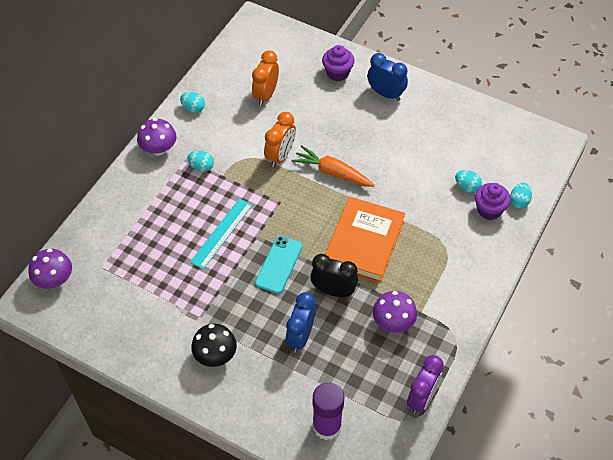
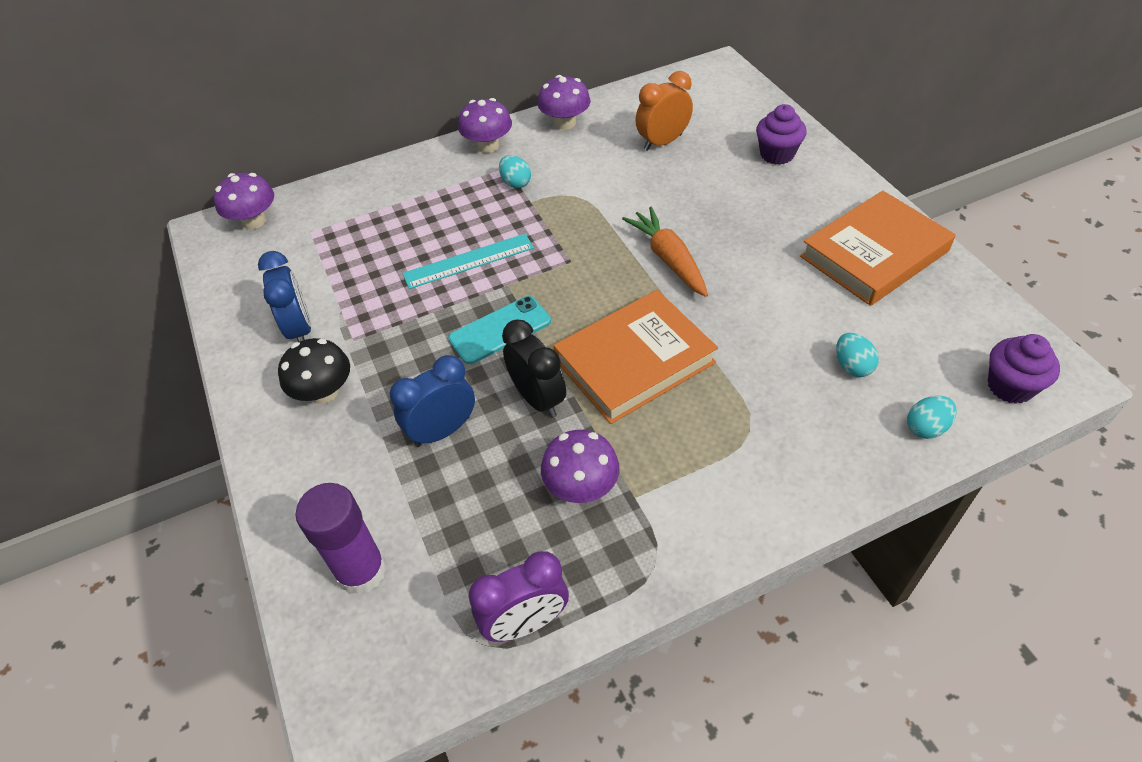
camera: 40 degrees right, 5 degrees down
turquoise egg [180,92,205,113] -> purple mushroom [538,75,590,130]
orange clock [264,112,296,167] -> none
blue clock [367,53,408,101] -> blue clock moved to [258,251,311,342]
purple cupcake [475,183,511,220] -> purple cupcake moved to [988,334,1060,404]
none -> orange book [800,191,956,306]

